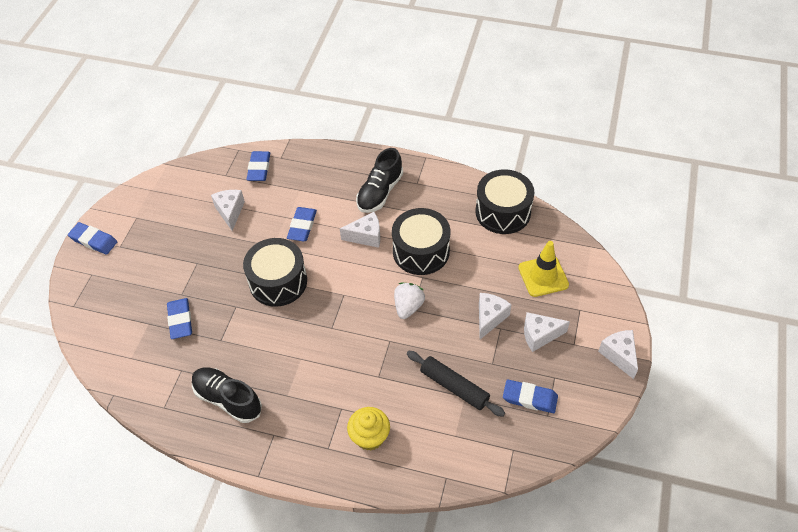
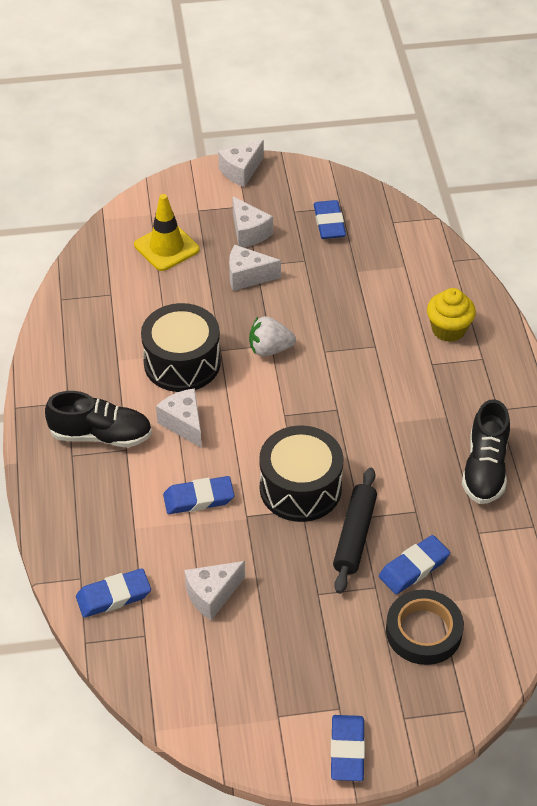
camera: 115 degrees left, 5 degrees down
black rolling pin [407,351,505,417] -> black rolling pin moved to [333,467,377,594]
black drum [475,169,534,234] -> none
none -> black tape [386,590,464,665]

